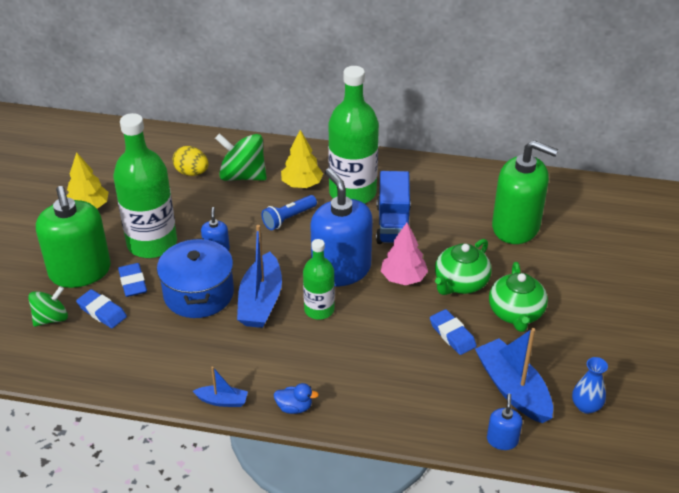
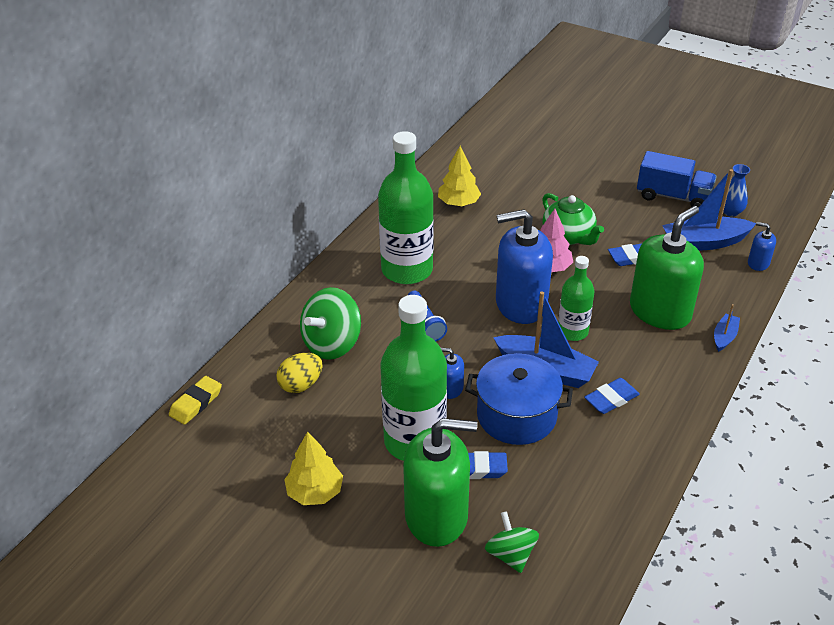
camera: 70 degrees left, 0 degrees up
blue eraser [76,289,127,328] -> blue eraser moved to [584,378,640,414]
blue boat [193,366,248,407] -> blue boat moved to [714,304,740,352]
blue duck [274,383,319,414] -> none
yellow tree [281,130,323,188] -> yellow tree moved to [438,146,481,206]
blue truck [376,171,411,244] -> blue truck moved to [637,151,717,208]
green teapot [489,262,548,332] -> none
green soap dispenser [492,140,558,244] -> green soap dispenser moved to [630,206,704,330]
none -> yellow eraser [169,376,222,425]

